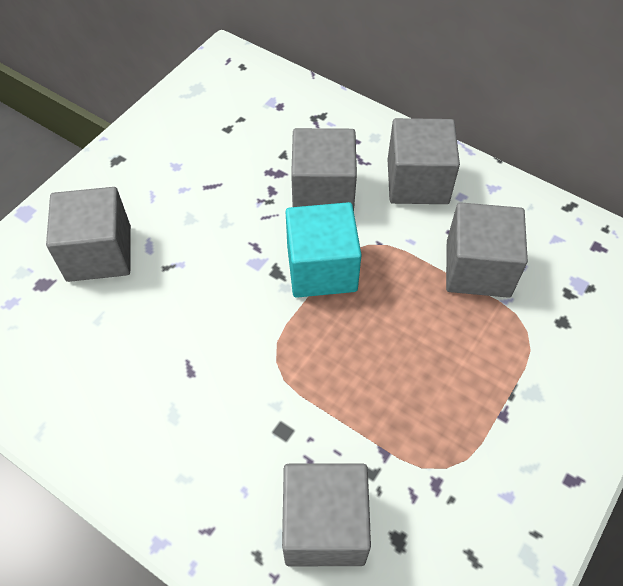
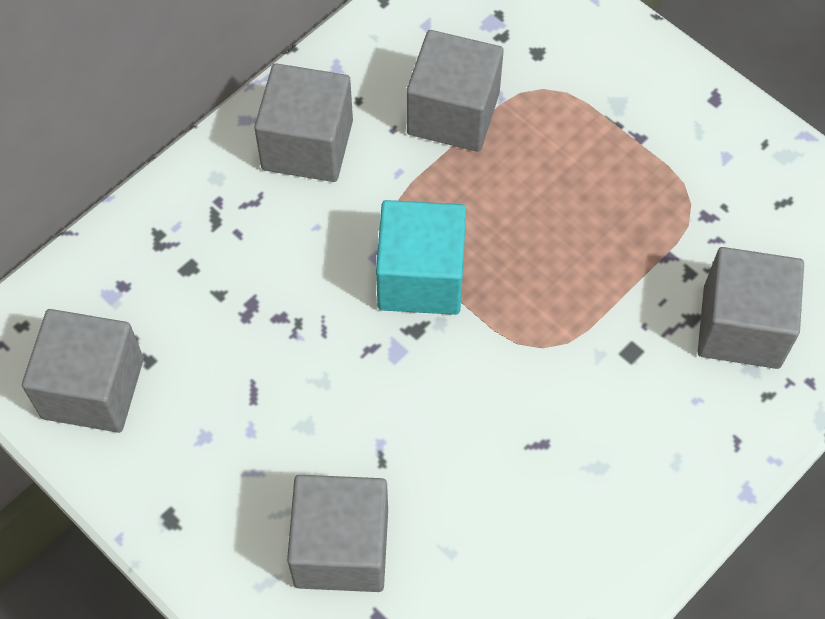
camera: 80 degrees left, 5 degrees up
grey cube [291,128,357,210] -> grey cube moved to [22,309,144,433]

